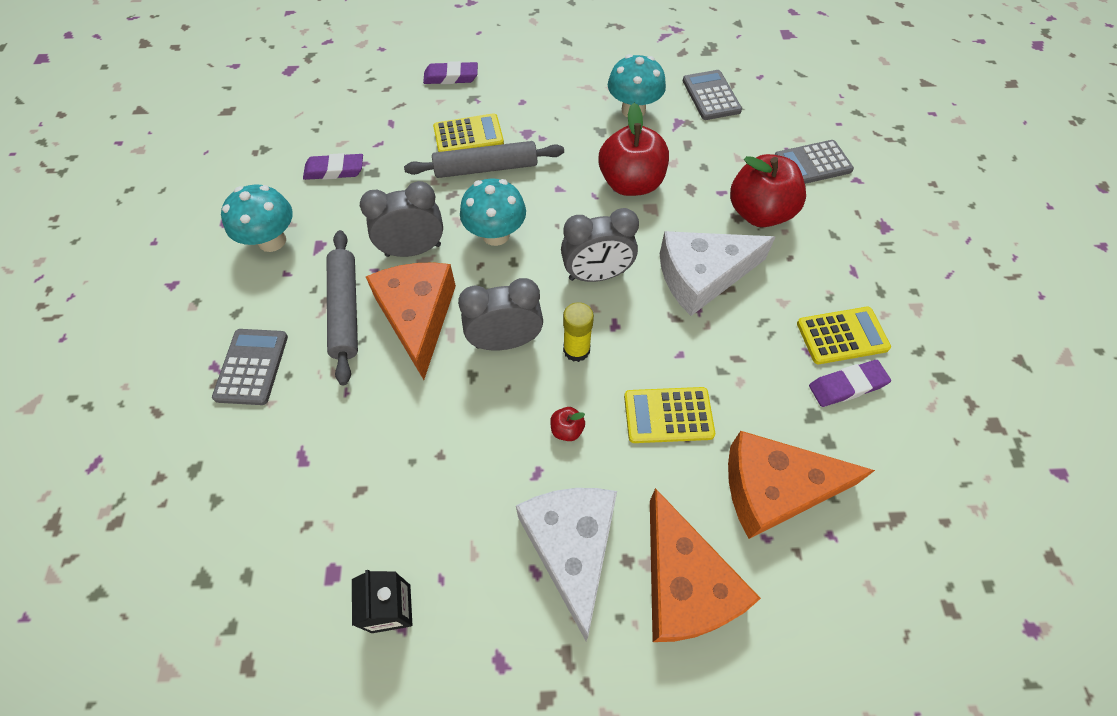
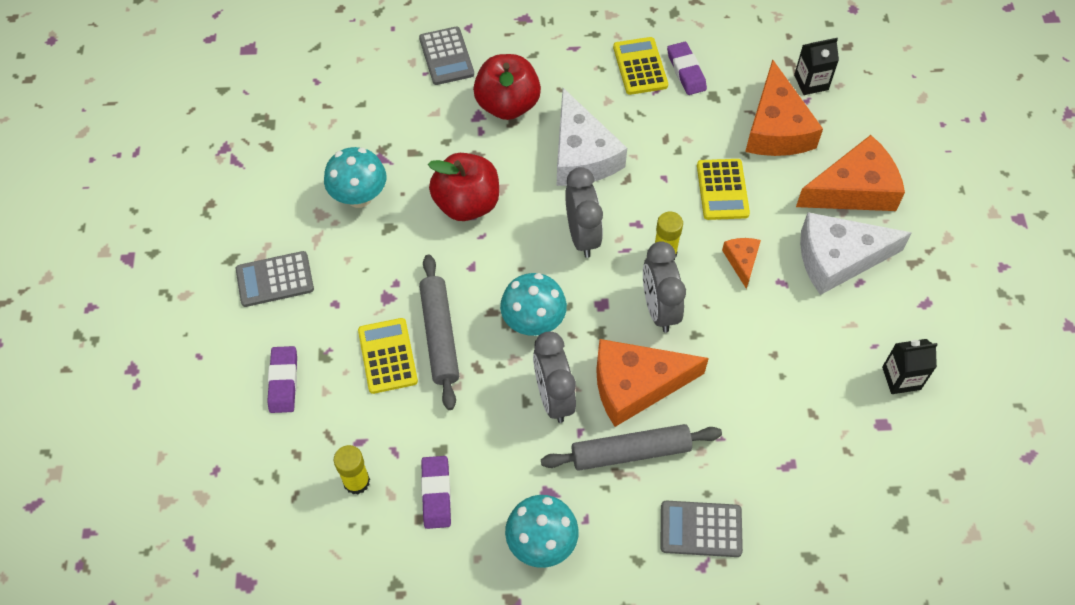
camera: 90 degrees left, 0 degrees up
red apple [550,407,585,441] -> orange cheese [722,238,761,289]
grey calculator [683,70,742,120] -> grey calculator moved to [236,251,314,307]
none -> yellow glue stick [334,445,370,494]
none -> black carton [794,38,839,95]

